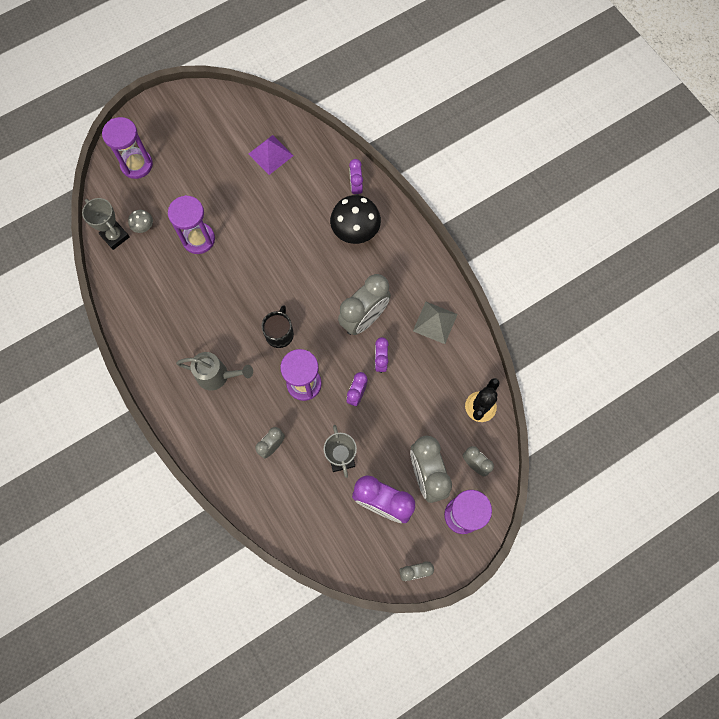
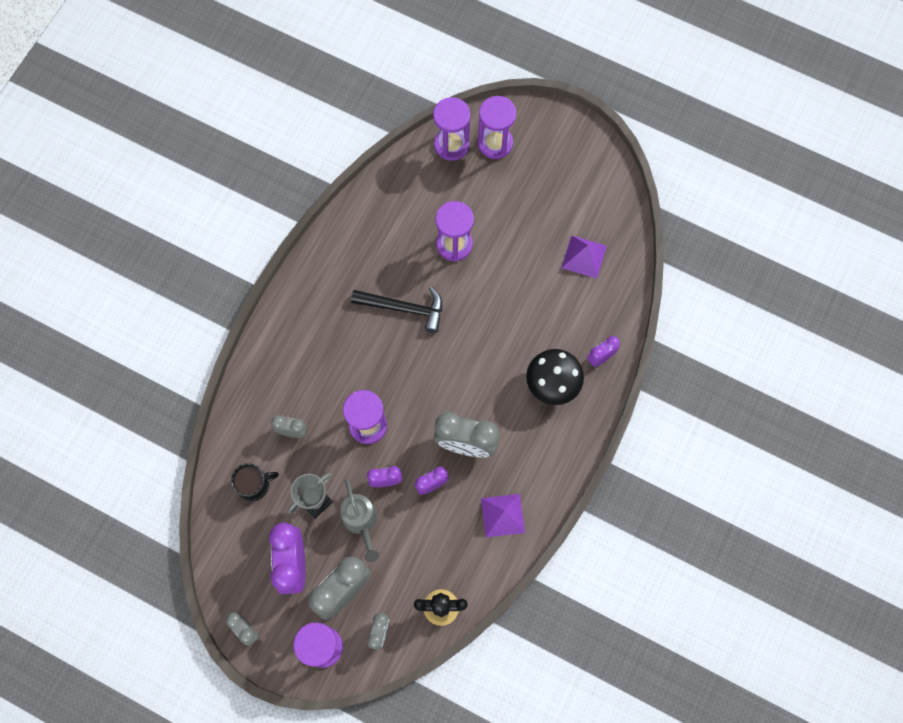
camera: 60 degrees right, 0 degrees up
grey trophy [82,198,130,250] -> none
grey mushroom [128,210,153,233] -> none
grey watering can [176,352,253,391] -> grey watering can moved to [340,479,379,562]
black mug [261,305,294,348] -> black mug moved to [231,463,279,501]
grey pyramid [413,302,458,344] -> purple pyramid [481,494,525,537]
none -> black hammer [351,287,442,333]
none -> purple hourglass [433,97,470,161]

